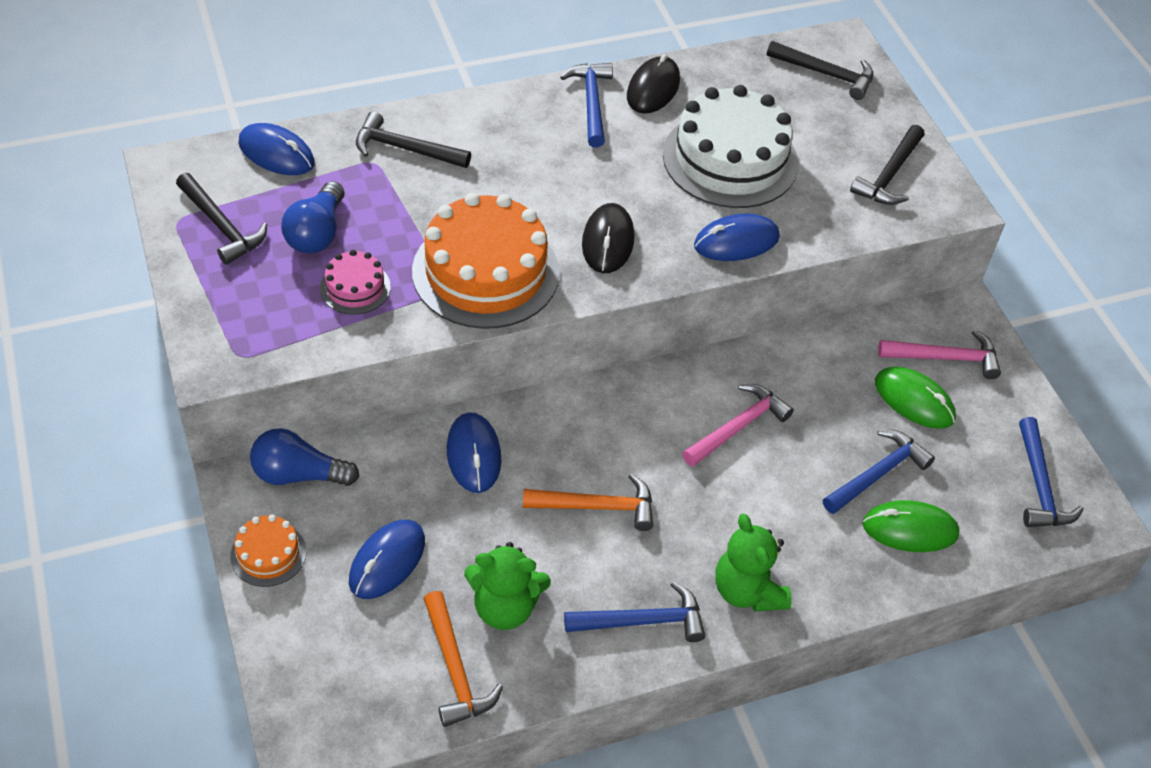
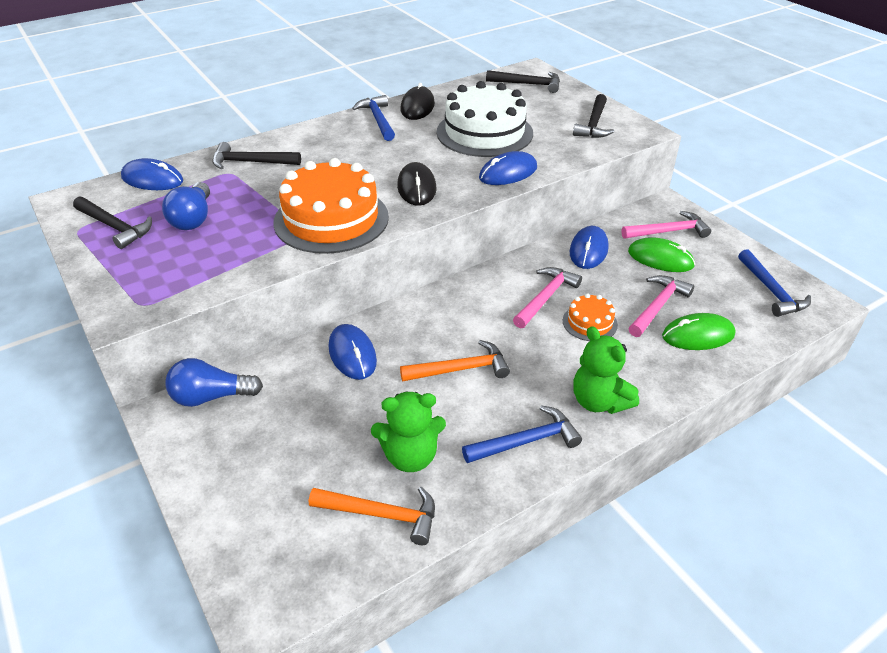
camera: 10 degrees left, 10 degrees down
orange cake [230,514,306,587] -> orange cake moved to [563,293,618,341]
pink cake [320,250,391,315] -> none
blue mouse [349,520,425,599] -> blue mouse moved to [570,226,609,269]
orange hammer [424,591,503,727] -> orange hammer turned 45 degrees counterclockwise [309,487,435,545]
blue hammer [823,430,935,514] -> pink hammer [628,275,694,337]

